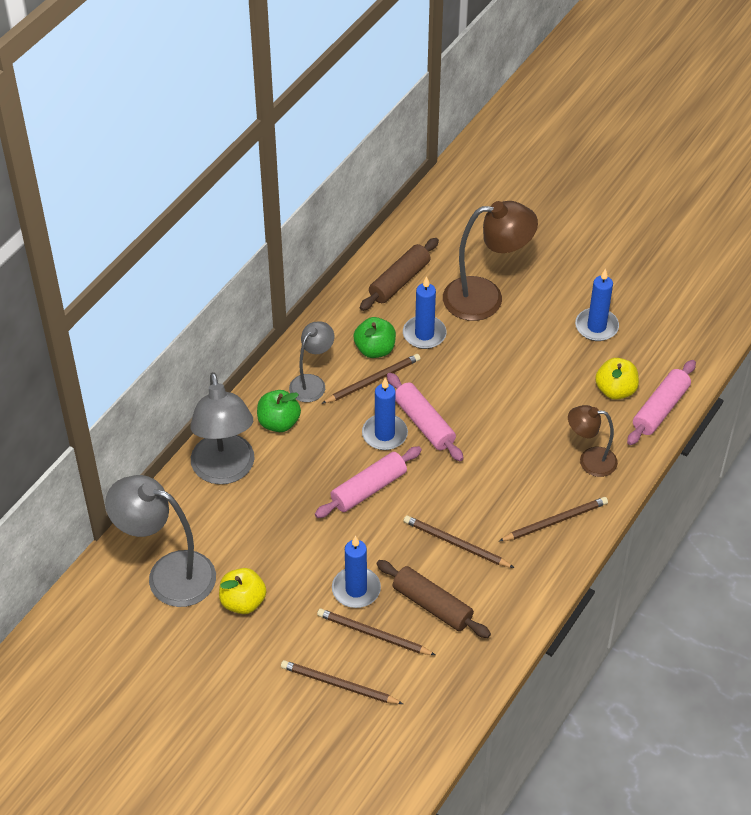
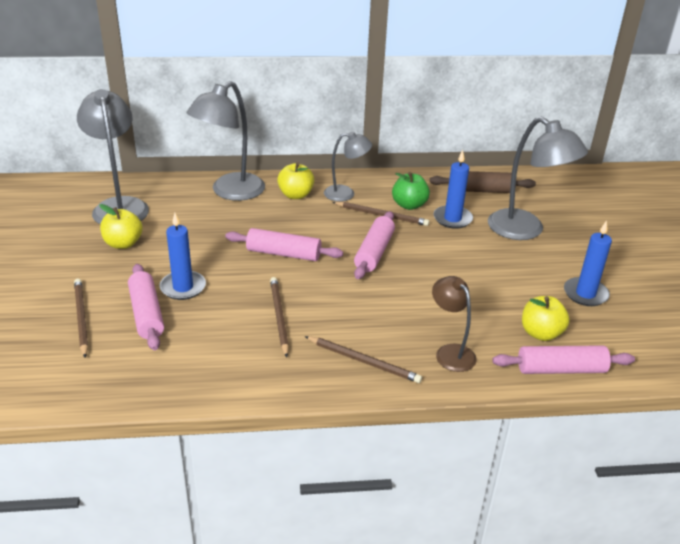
camera: 50 degrees right, 15 degrees down
green apple [257,390,301,432] -> yellow apple [277,162,315,199]
brown pencil [317,609,435,655] -> pink rolling pin [128,264,164,350]
blue candle [362,378,408,450] -> none
brown rolling pin [376,560,491,638] -> none
brown lamp [443,201,538,321] -> grey lamp [488,117,588,240]

